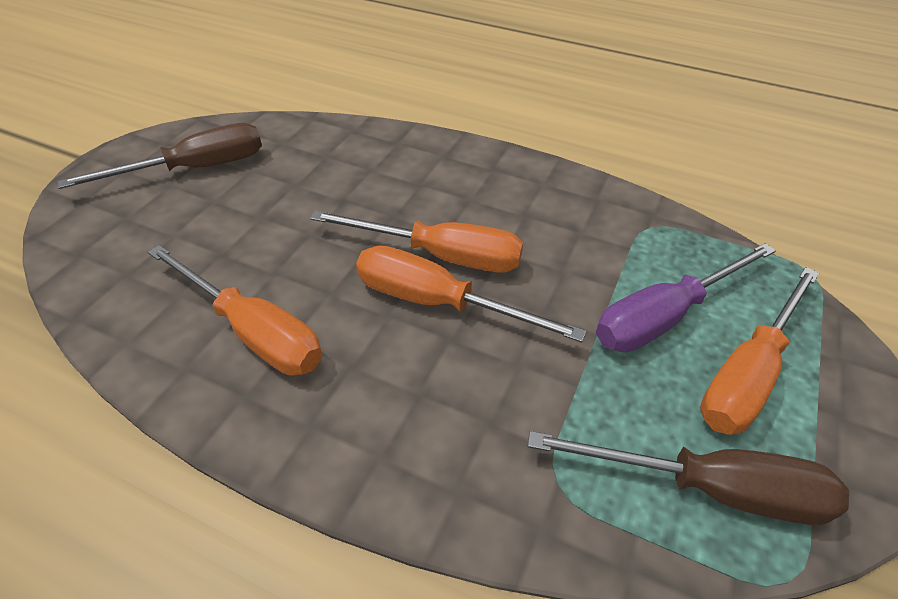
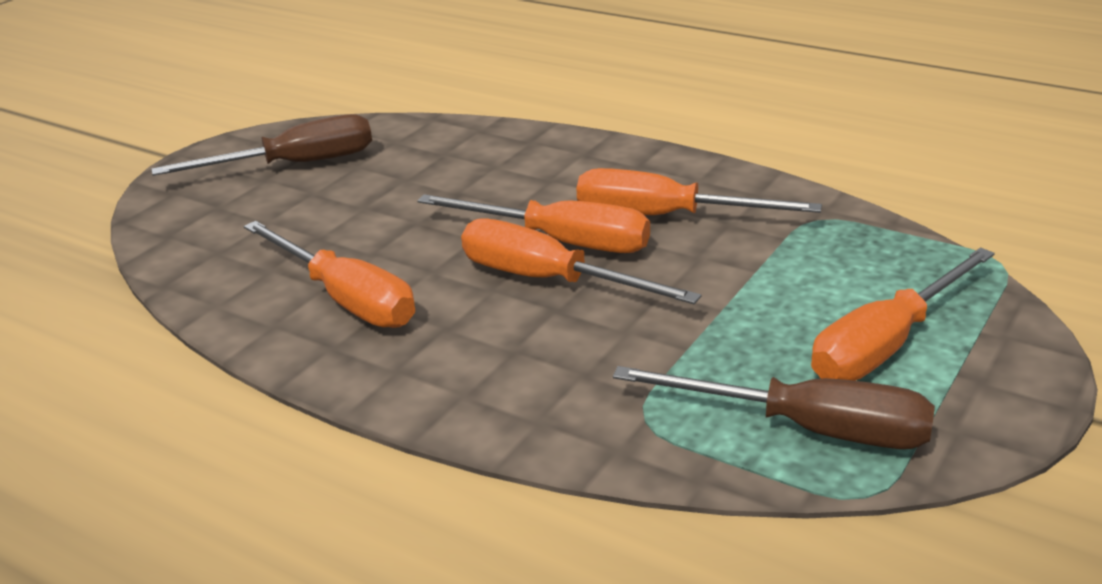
camera: 10 degrees right, 15 degrees down
purple screwdriver [596,243,776,352] -> none
none -> orange screwdriver [577,168,822,215]

